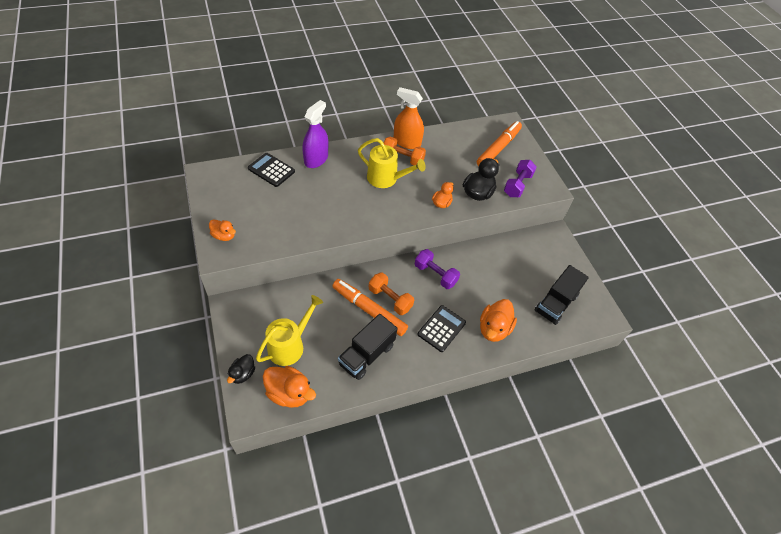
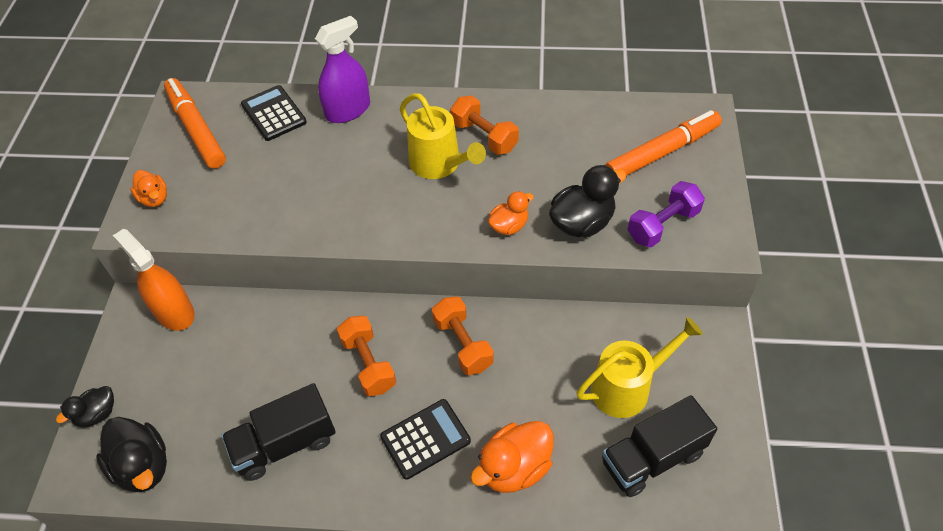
camera: 30 degrees right, 0 degrees up
yellow watering can [256,295,323,366] -> yellow watering can moved to [576,317,703,418]
orange duck [263,366,316,408] -> black duck [96,417,167,492]
orange marker [332,279,408,336] -> orange marker moved to [164,78,226,169]
orange spray bottle [393,87,424,149] -> orange spray bottle moved to [113,229,195,331]
purple dumbbell [415,249,460,289] -> orange dumbbell [432,297,494,375]

